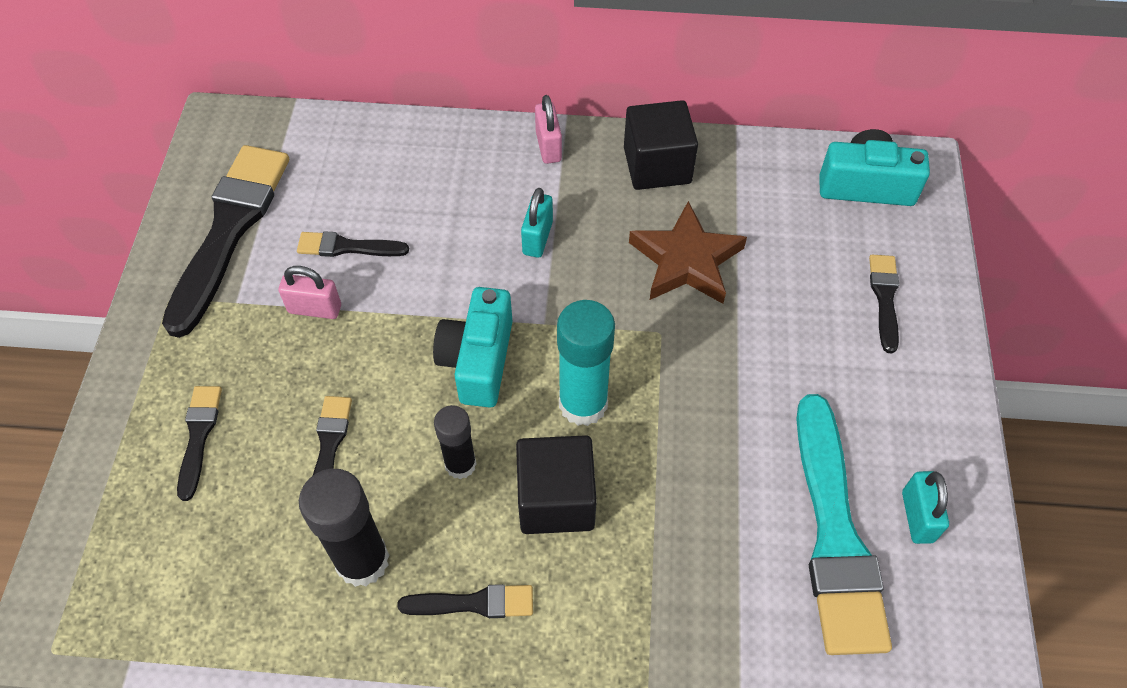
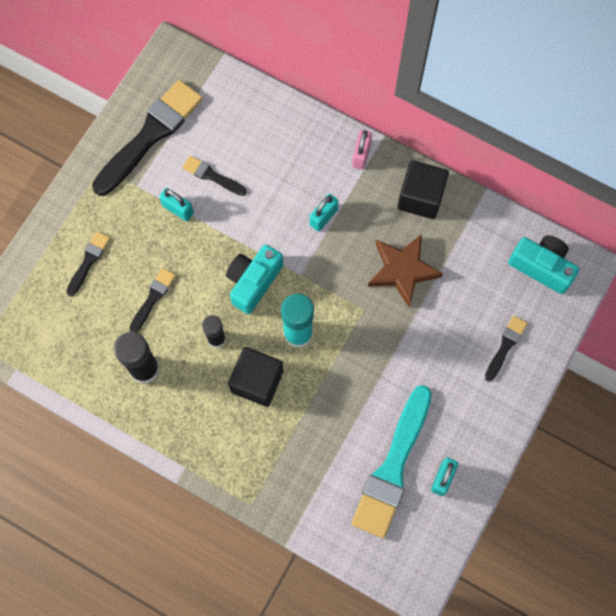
camera: 25 degrees right, 15 degrees up
pink padlock [279,266,341,319] -> turquoise padlock [159,188,194,221]
black brush [397,584,533,618] -> none

